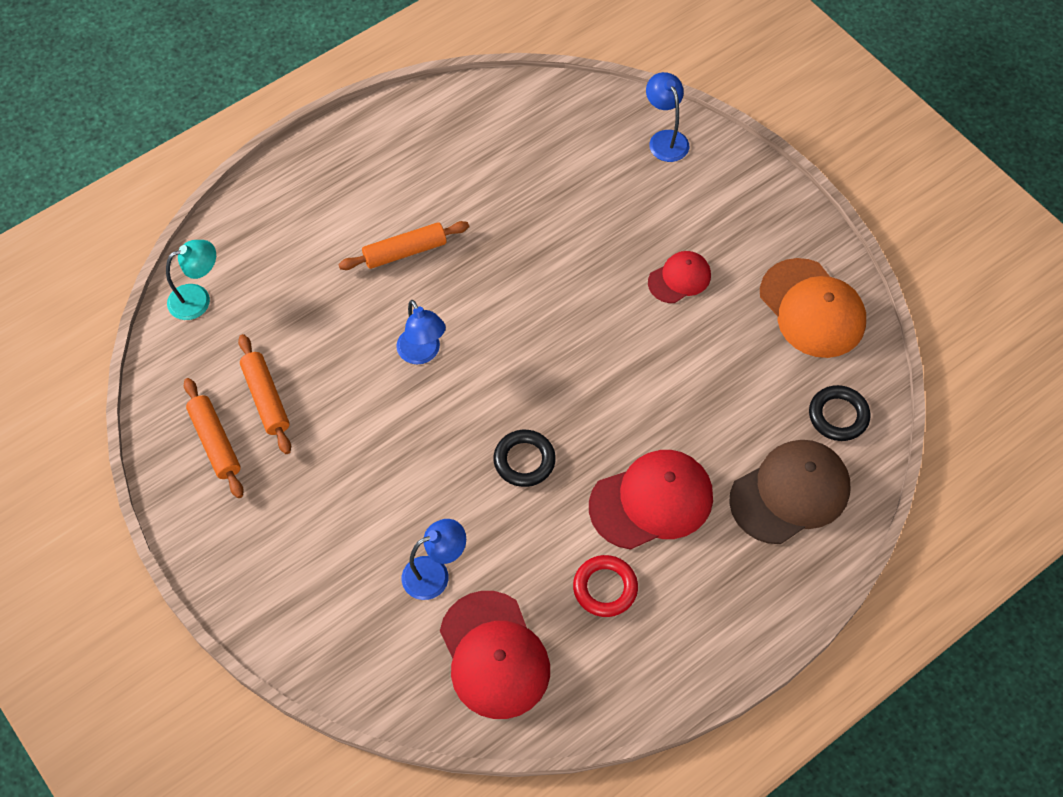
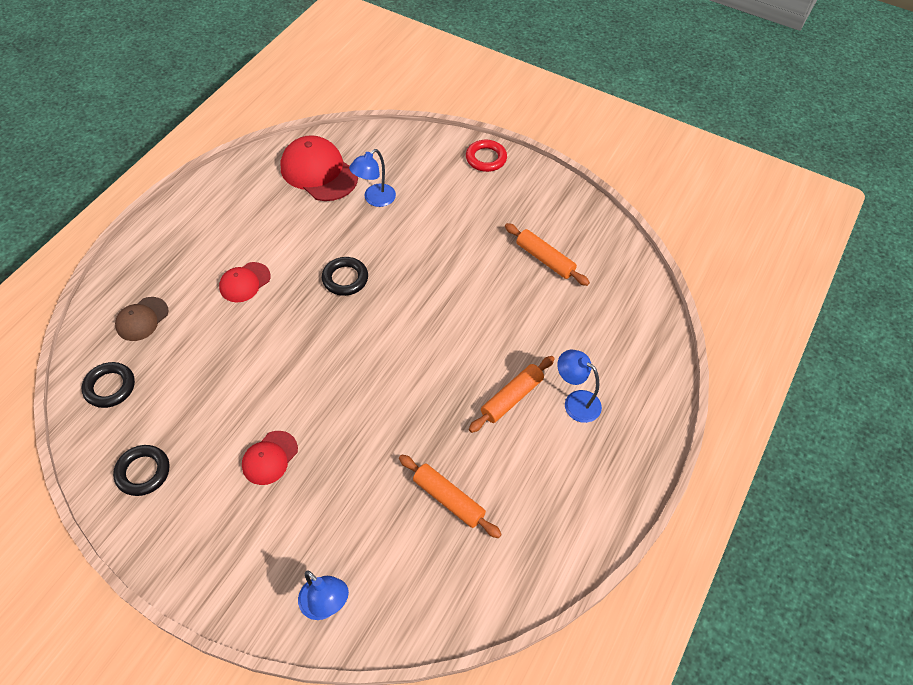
camera: 155 degrees right, 5 degrees down
turquoise lamp [166,240,216,320] -> none
orange rolling pin [184,378,244,498] -> orange rolling pin moved to [399,454,502,538]
blue lamp [396,300,446,364] -> blue lamp moved to [557,350,602,423]
red ring [573,555,638,617] -> red ring moved to [466,140,507,172]
red cap [589,450,713,550] -> red cap [219,262,271,302], size x0.57
brown cap [729,440,850,544] -> brown cap [115,297,168,341], size x0.57
orange cap [760,258,866,358] -> black ring [113,445,169,496]

